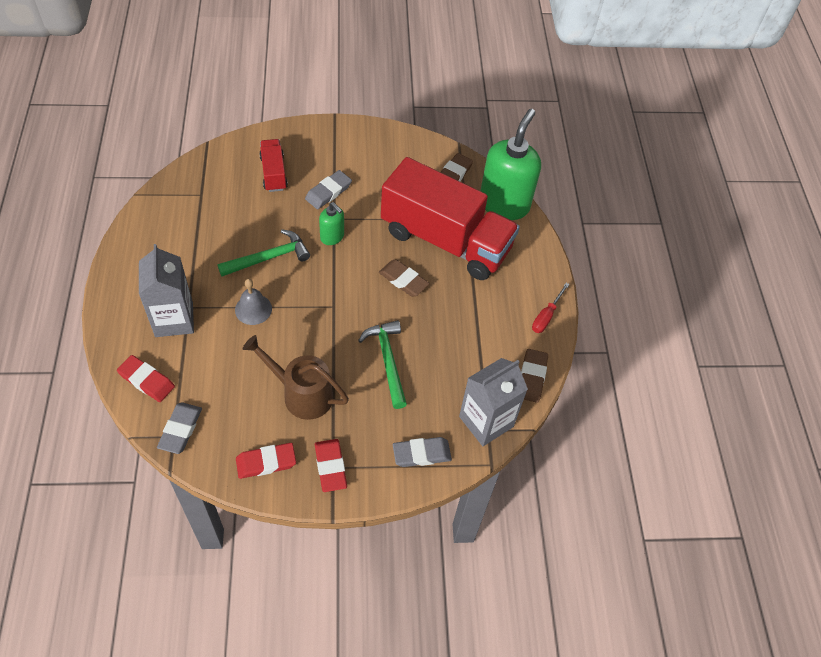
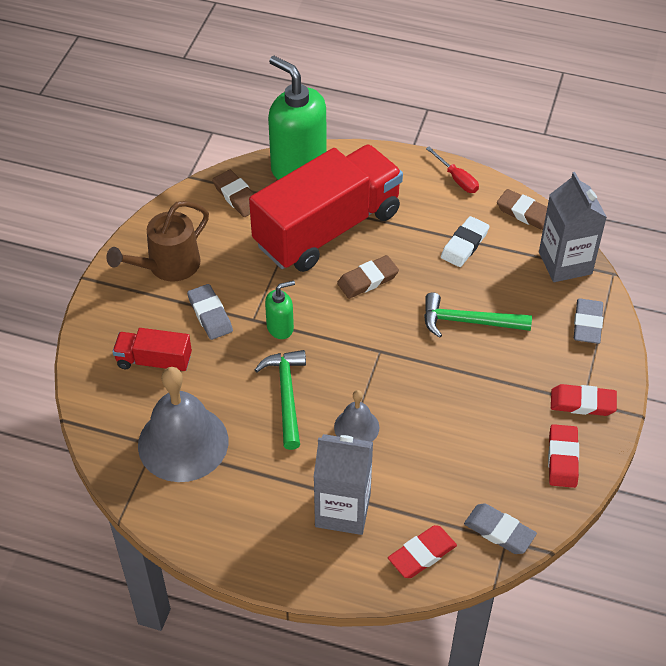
camera: 65 degrees left, 5 degrees down
brown watering can [243,335,349,420] -> brown watering can moved to [106,201,209,281]
none -> grey bell [138,367,228,482]
none -> white eraser [441,216,490,267]

